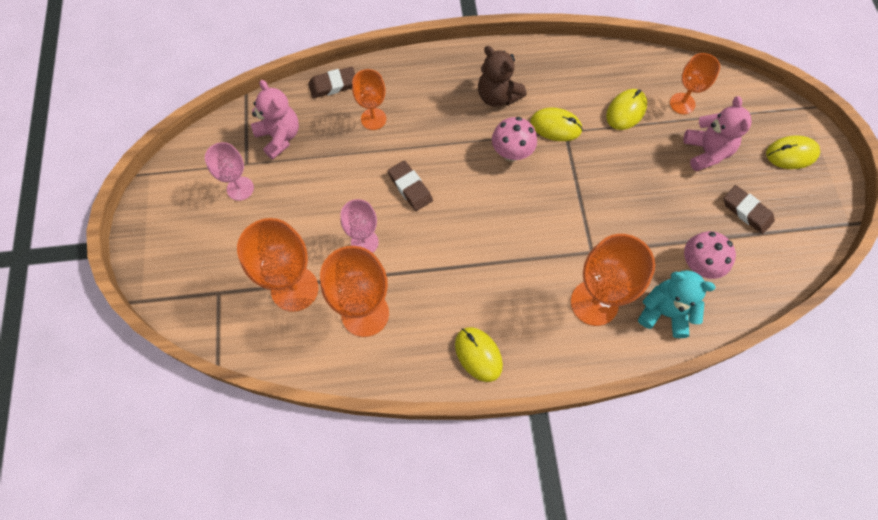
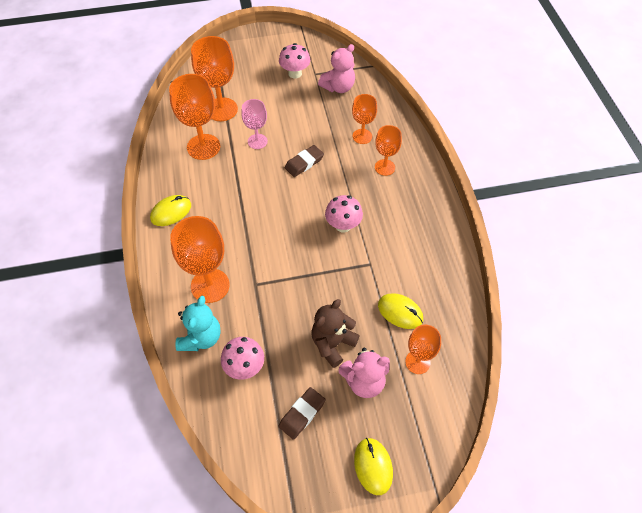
camera: 85 degrees right, 10 degrees down
pink goblet [205,142,254,201] -> pink mushroom [279,43,310,79]
brown eraser [308,67,355,98] -> none
brown teddy bear [478,46,527,107] -> brown teddy bear moved to [311,299,360,368]
yellow mouse [530,108,583,141] -> none
none -> orange goblet [375,125,402,176]

